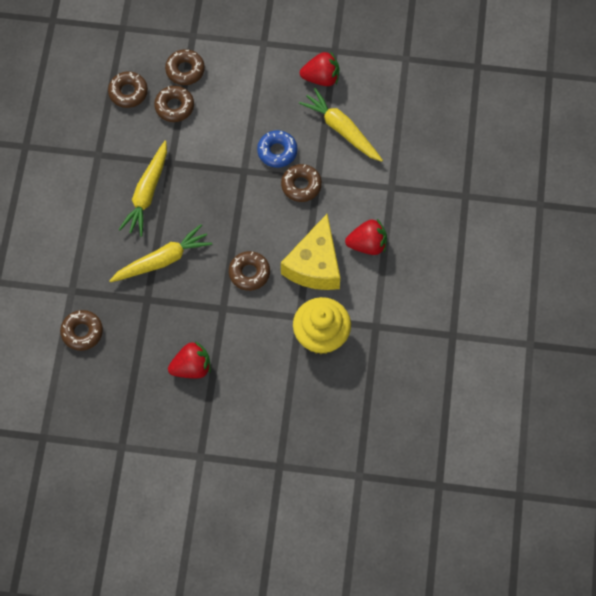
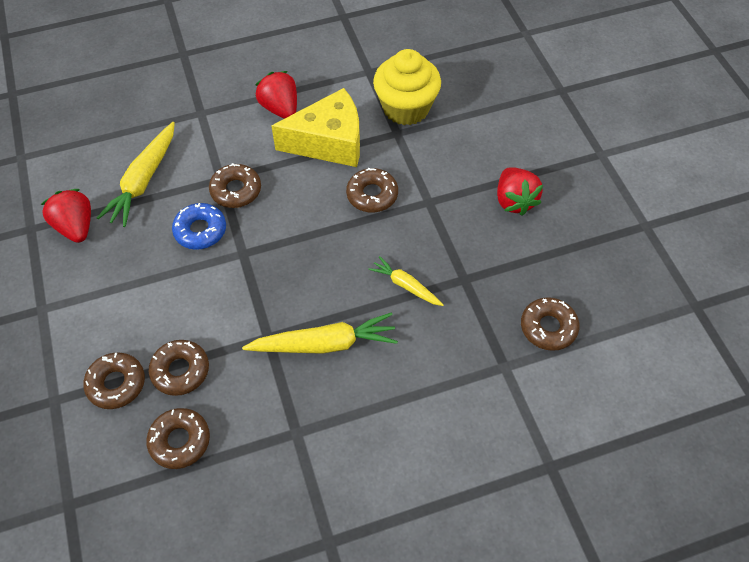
camera: 115 degrees left, 10 degrees down
yellow carrot [109,224,212,282] -> yellow carrot [368,256,444,306], size x0.58
red strawberry [168,341,211,378] -> red strawberry turned 150 degrees counterclockwise [497,167,543,216]

